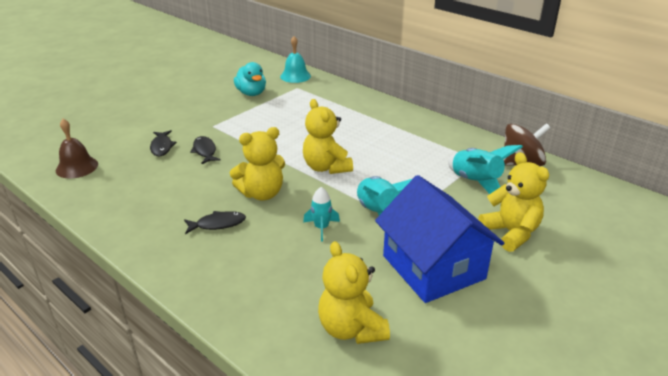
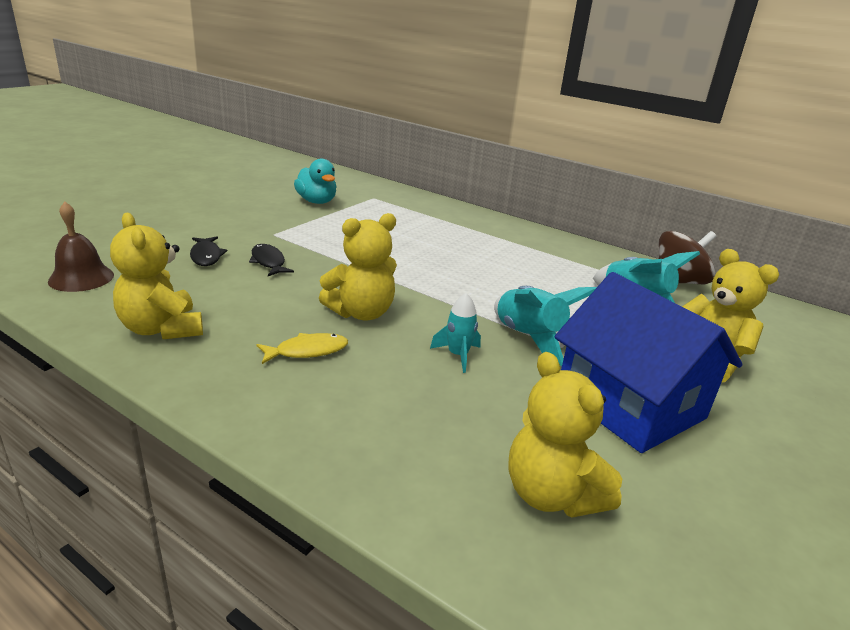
camera: 10 degrees left, 5 degrees down
black fish [184,211,246,234] -> yellow fish [257,333,348,364]
turquoise bell [280,36,311,83] -> none
yellow teddy bear [303,99,353,174] -> yellow teddy bear moved to [110,213,203,339]

